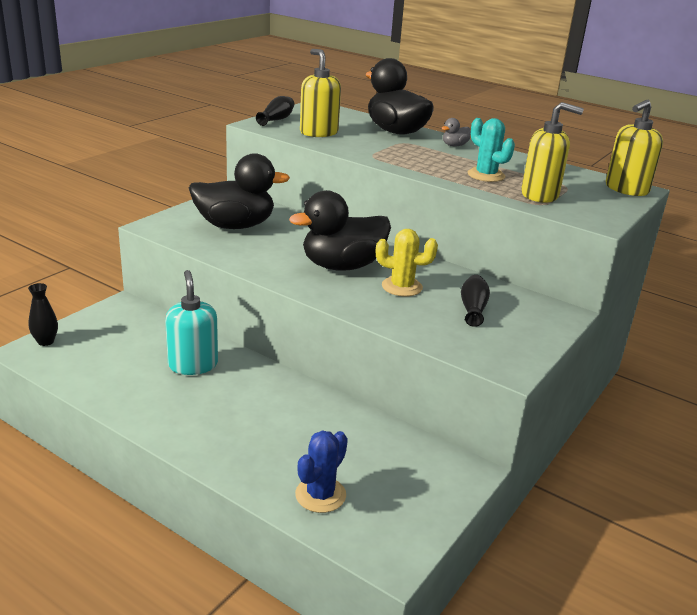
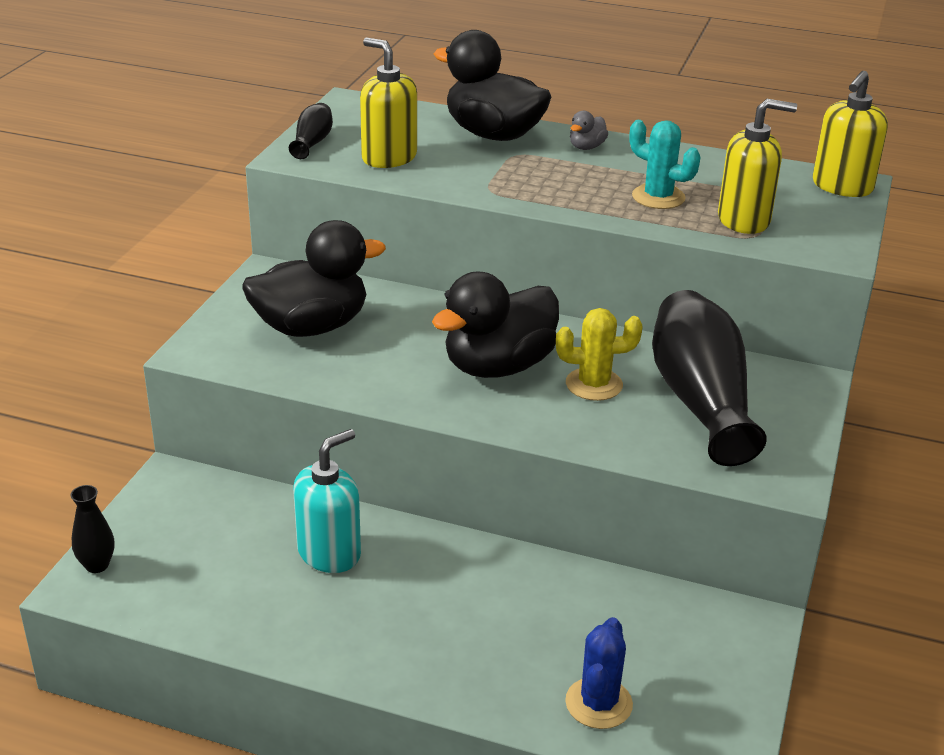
camera: 15 degrees left, 5 degrees up
turquoise soap dispenser [165,270,218,375] -> turquoise soap dispenser turned 75 degrees clockwise [293,429,361,573]
black vase [461,275,490,327] -> black vase [652,290,767,466], size x2.27

